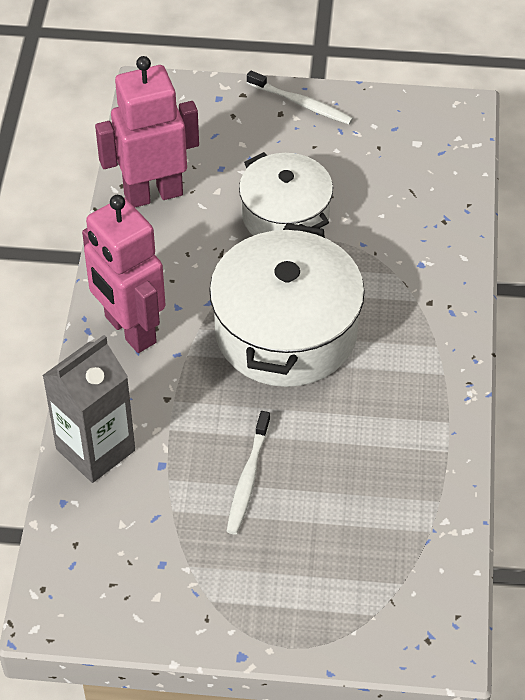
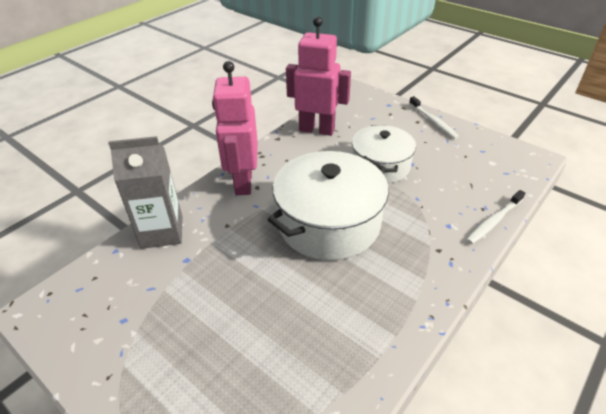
camera: 35 degrees right, 10 degrees down
white toothbrush [227,411,271,534] -> white toothbrush moved to [466,190,525,244]

